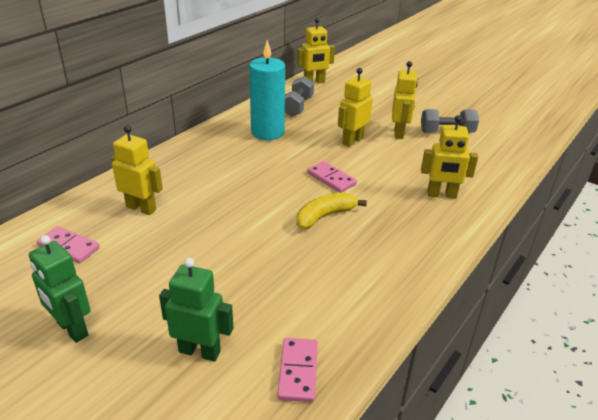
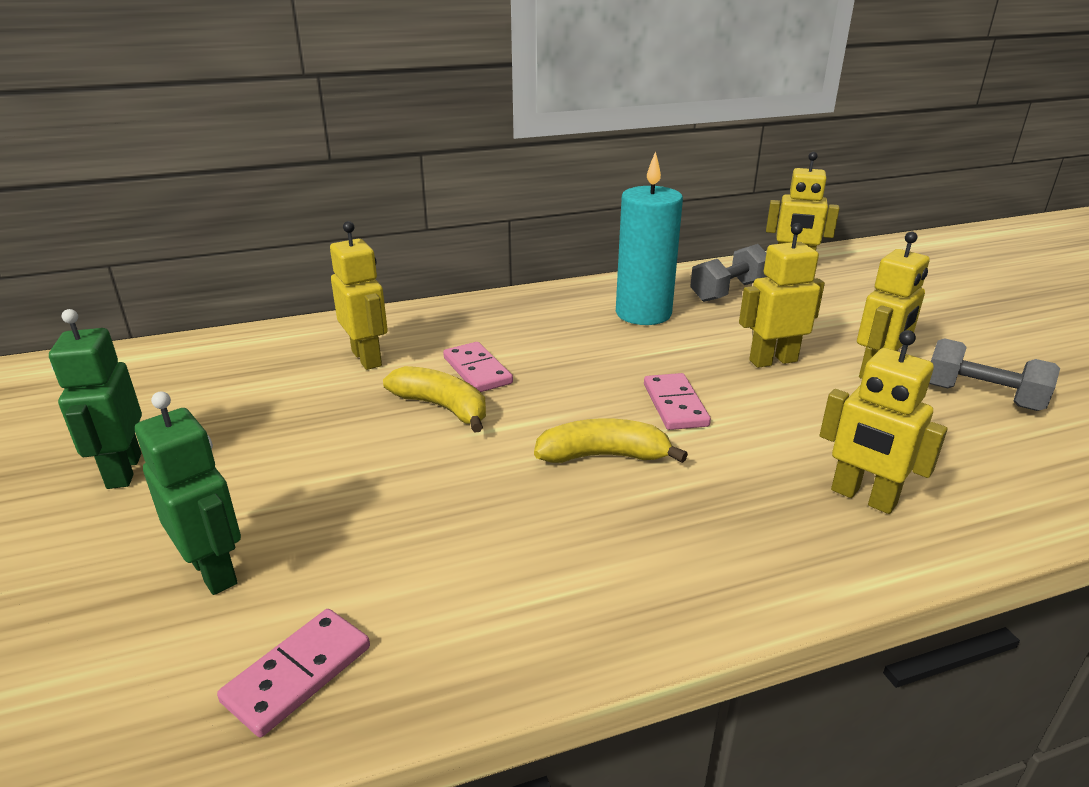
camera: 35 degrees right, 5 degrees down
pink domino [37,226,100,264] -> pink domino moved to [443,342,513,392]
none -> yellow banana [383,366,486,433]

